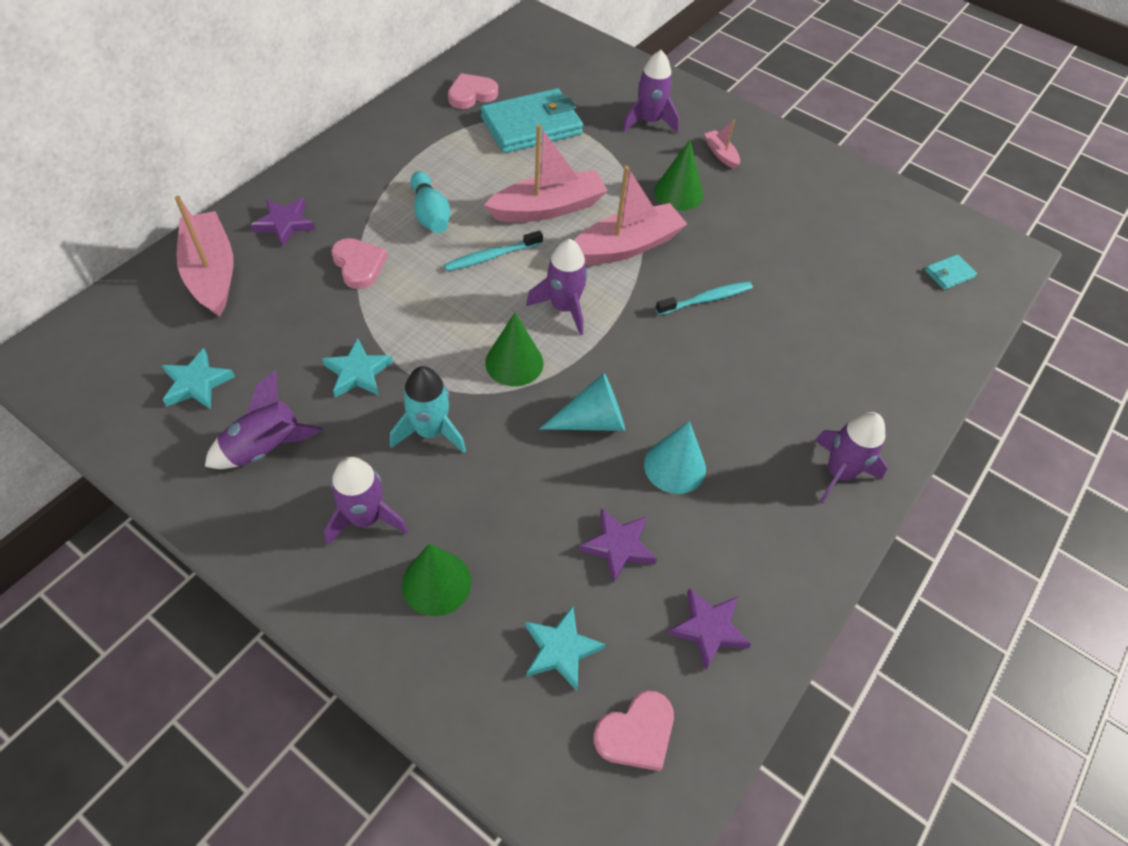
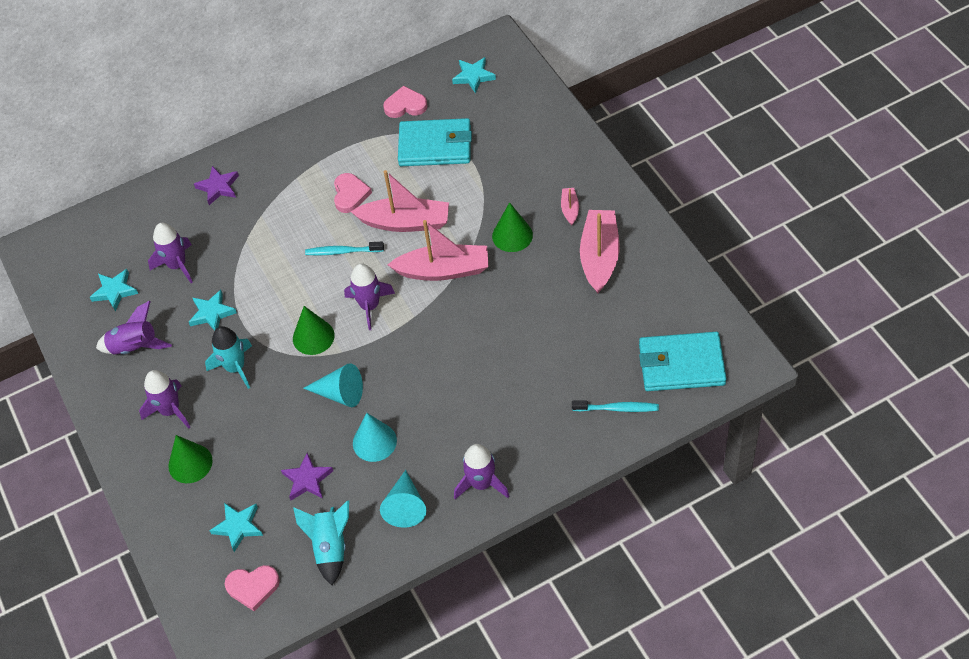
camera: 35 degrees right, 0 degrees up
pink boat [175,196,234,317] -> pink boat moved to [580,210,619,293]
pink heart [331,238,387,289] -> pink heart moved to [334,173,372,213]
turquoise bowling pin [410,171,450,233] -> none
purple rocket [623,50,679,133] -> purple rocket moved to [148,223,193,283]
turquoise toothbrush [655,281,753,315] -> turquoise toothbrush moved to [572,401,659,412]
purple star [668,588,751,670] -> turquoise rocket [293,501,349,585]
turquoise wallet [925,254,977,290] -> turquoise wallet [639,332,727,391], size x2.31
none -> turquoise cone [380,470,426,528]
none -> turquoise star [452,57,496,93]

